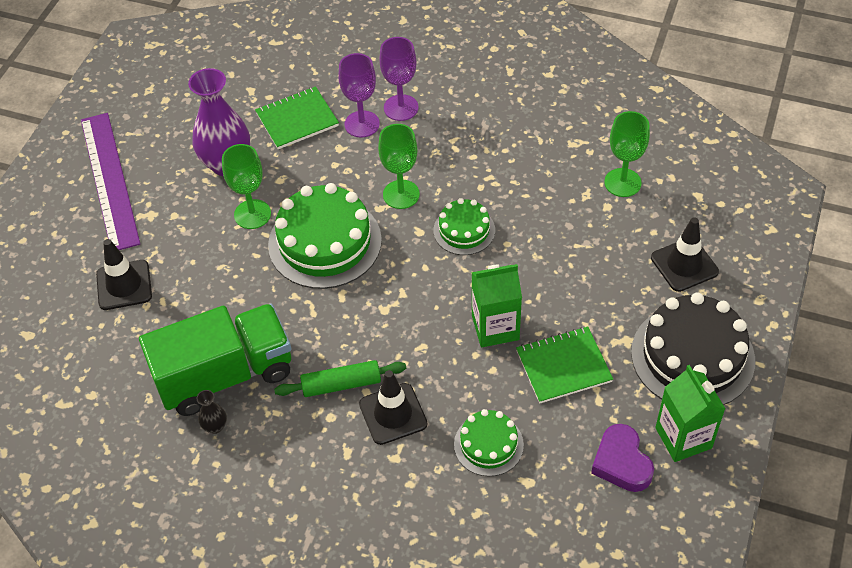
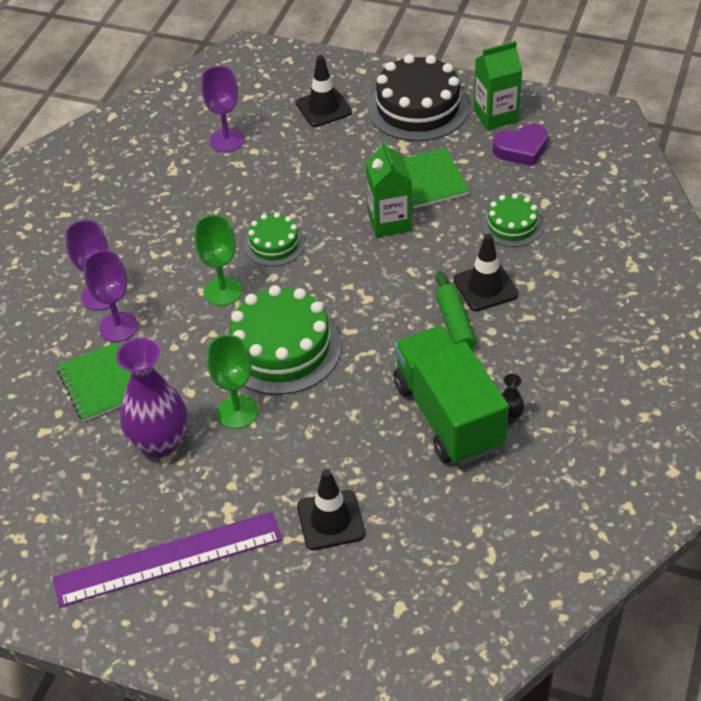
camera: 90 degrees left, 5 degrees down
green goblet [604,111,650,197] -> purple goblet [201,66,244,152]

